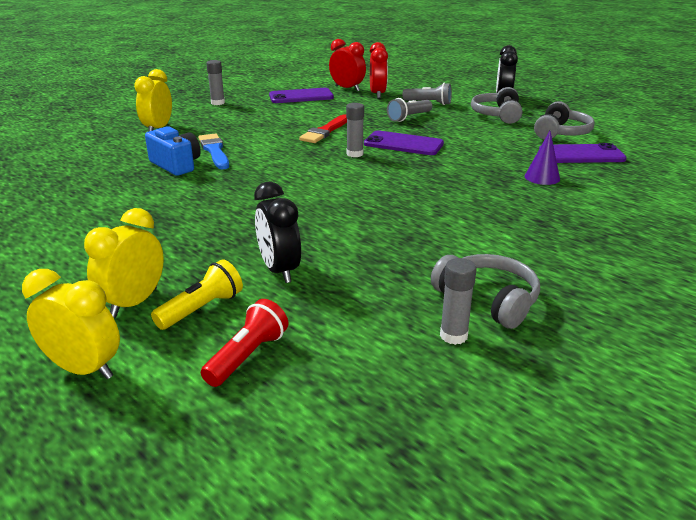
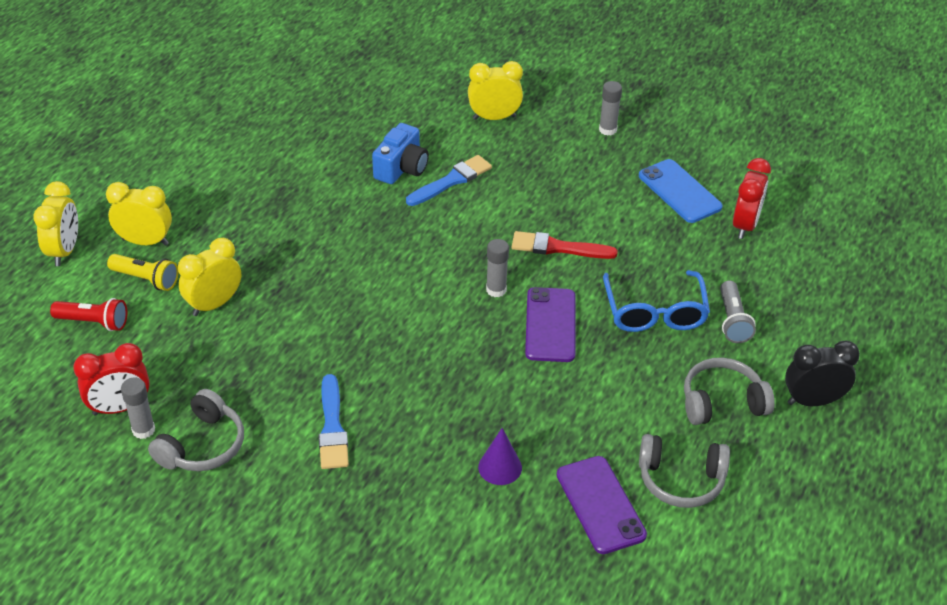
camera: 70 degrees right, 15 degrees up
black clock [254,182,301,283] -> yellow clock [178,238,241,316]
purple phone [269,88,334,103] -> blue phone [639,159,723,223]
red clock [370,42,388,99] -> red clock moved to [73,343,150,415]
grey flashlight [387,98,432,122] -> blue glasses [603,270,710,332]
none -> blue brush [318,374,349,469]

